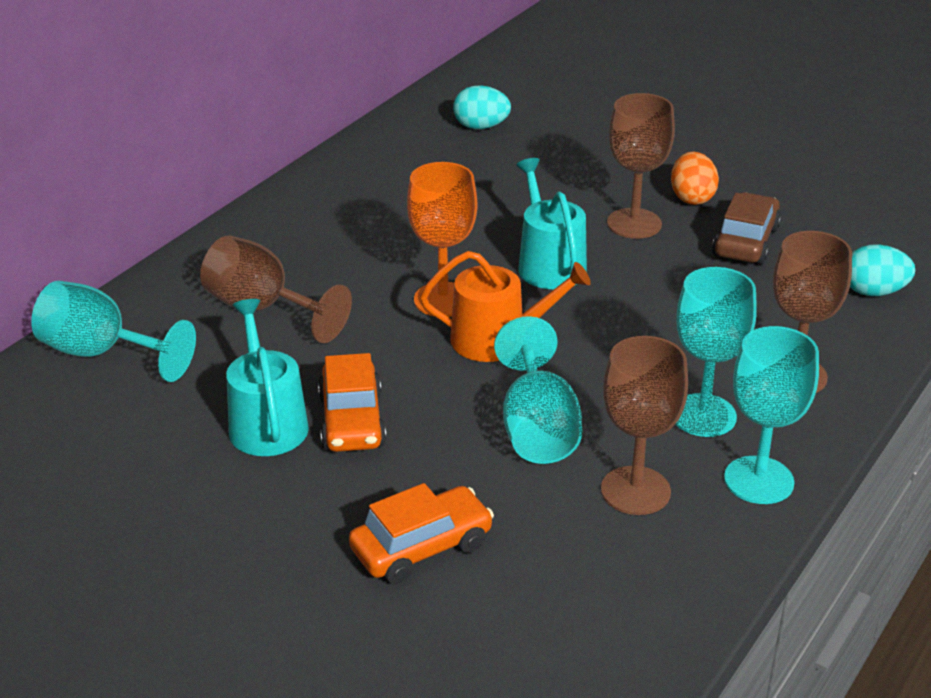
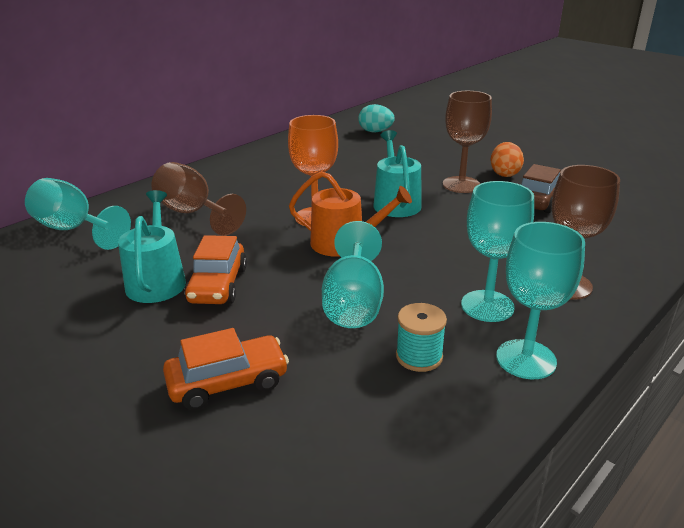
camera: 10 degrees right, 5 degrees down
brown goblet [601,336,688,515] -> turquoise spool [396,303,447,372]
turquoise egg [850,244,915,296] -> none

